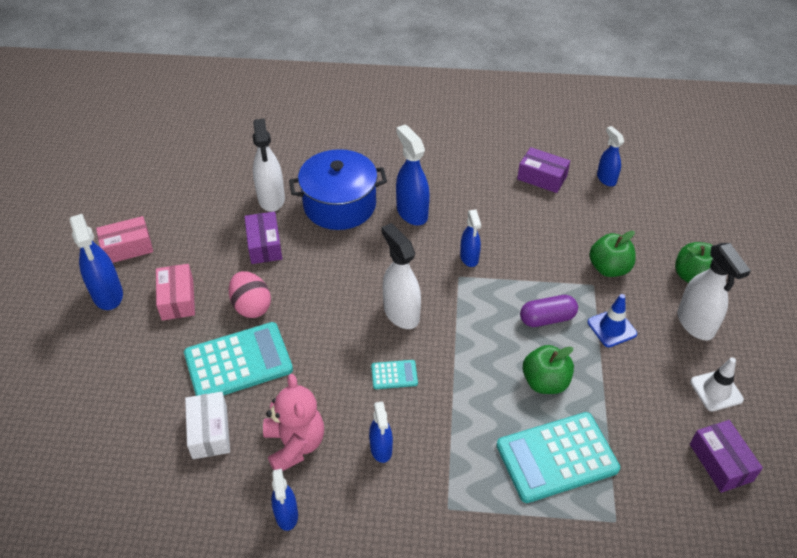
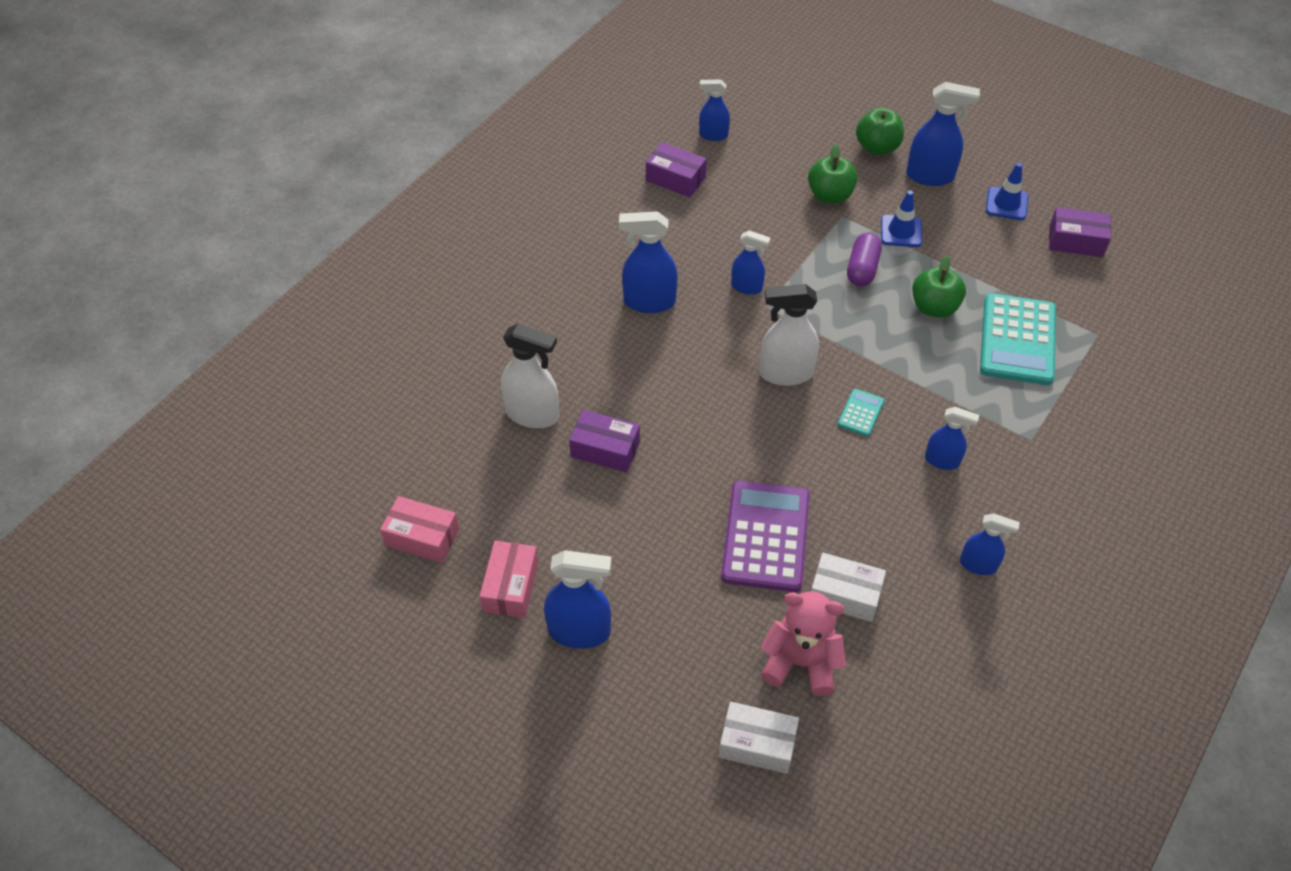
camera: 60 degrees left, 5 degrees up
pink box [156,264,195,321] -> pink box moved to [380,496,459,563]
turquoise calculator [184,322,293,396] -> purple calculator [721,481,810,592]
pink egg [229,271,271,318] -> none
pink teddy bear [263,374,324,471] -> pink teddy bear moved to [761,591,846,696]
blue pot [289,149,387,230] -> none
purple box [517,147,570,193] -> purple box turned 60 degrees clockwise [646,142,707,197]
white spray bottle [678,243,751,341] -> blue spray bottle [906,82,980,186]
white traffic cone [690,357,744,411] -> blue traffic cone [986,163,1028,220]
none -> white box [719,702,799,774]

